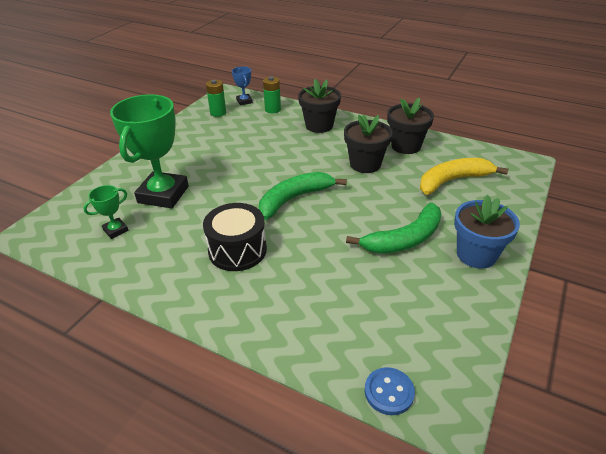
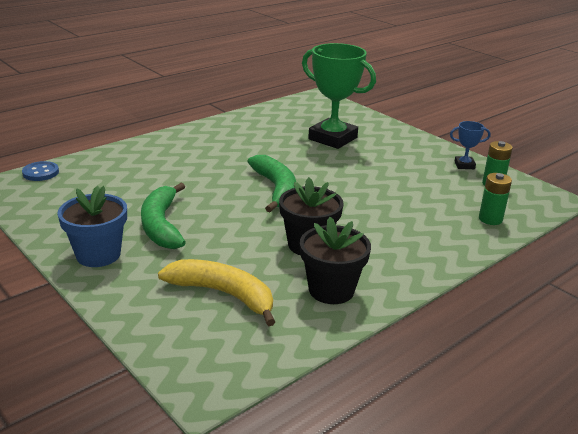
camera: 110 degrees right, 10 degrees down
green trophy [84,185,129,239] -> none
black drum [203,203,267,271] -> none
blue trophy [232,67,253,105] -> blue trophy moved to [450,121,491,169]
black flower pot [298,79,341,133] -> none
yellow banana [420,158,508,195] -> yellow banana turned 60 degrees counterclockwise [158,259,275,326]

